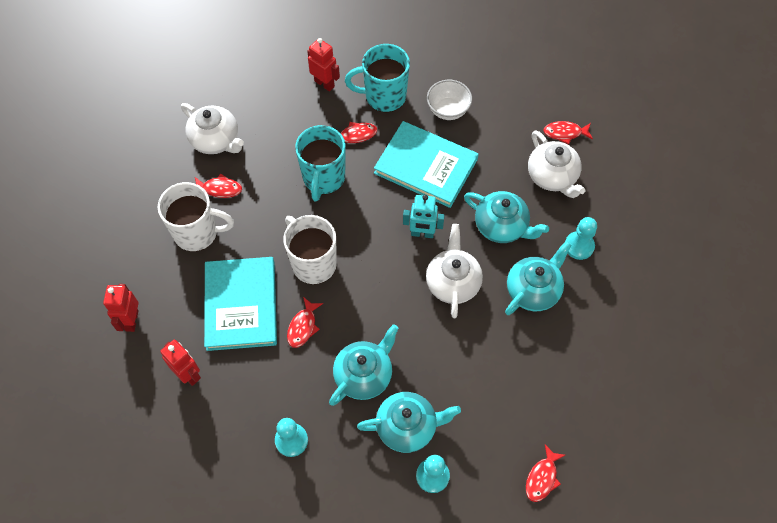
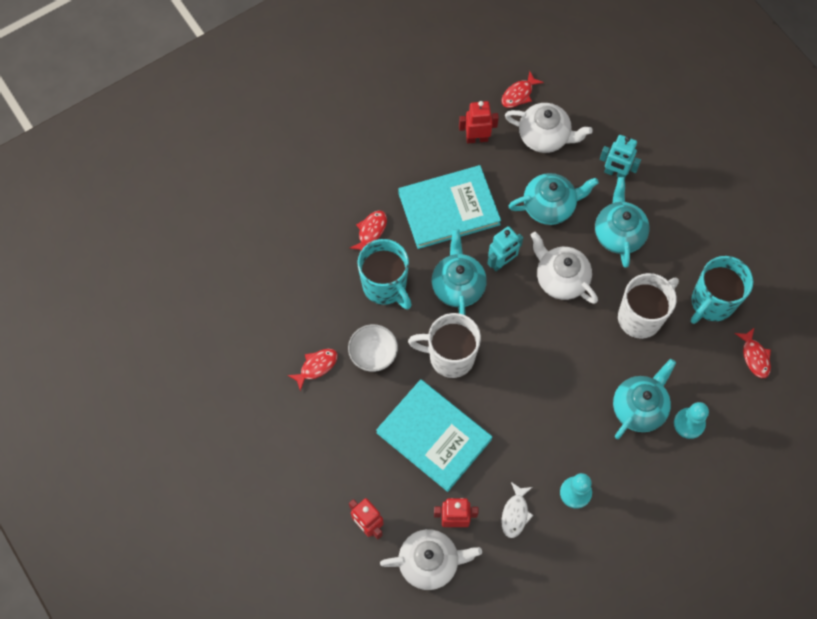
camera: 45 degrees left, 5 degrees up
white mug [158,182,234,252] -> white mug moved to [618,273,679,339]
white teapot [181,103,244,154] -> white teapot moved to [380,529,482,590]
red fish [287,297,323,348] -> none
red robot [307,38,340,92] -> red robot moved to [459,101,499,143]
turquoise teapot [329,324,399,406] -> turquoise teapot moved to [432,229,487,315]
turquoise mug [345,44,410,112] -> turquoise mug moved to [691,256,753,324]
white bowl [427,80,472,120] -> white bowl moved to [348,324,398,372]
turquoise pawn [565,217,597,260] -> turquoise robot [600,135,641,178]
none -> white fish [501,482,534,538]

